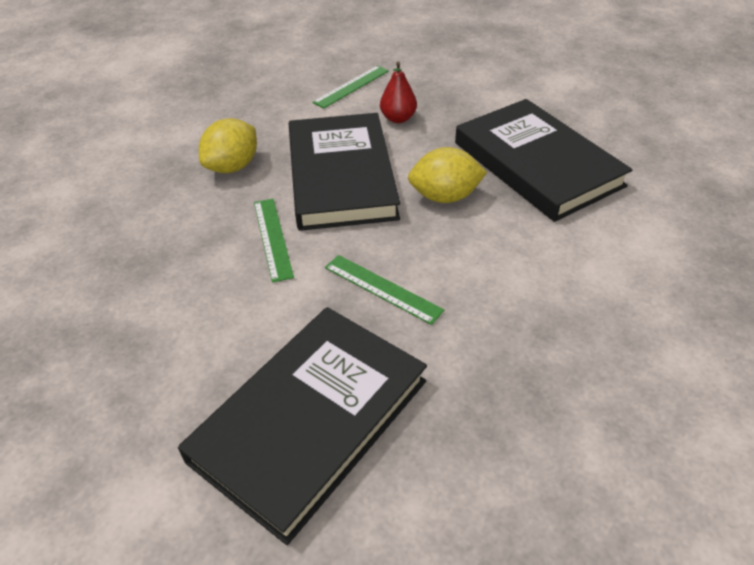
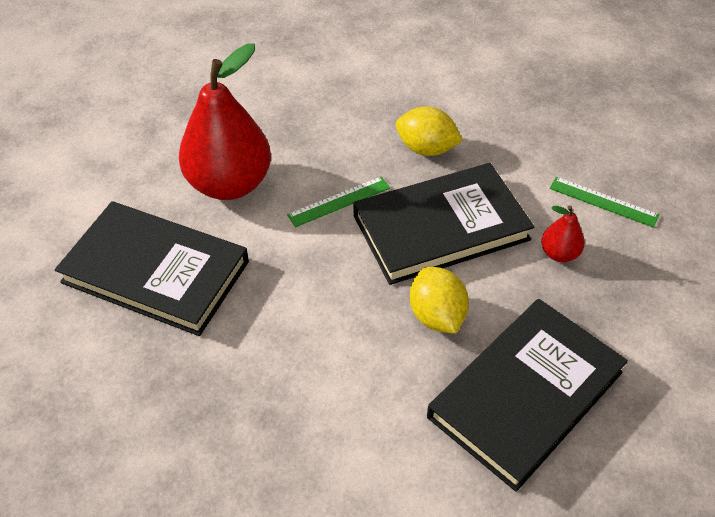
camera: 75 degrees right, 5 degrees up
green ruler [325,255,444,325] -> none
none -> red pear [179,43,271,200]

